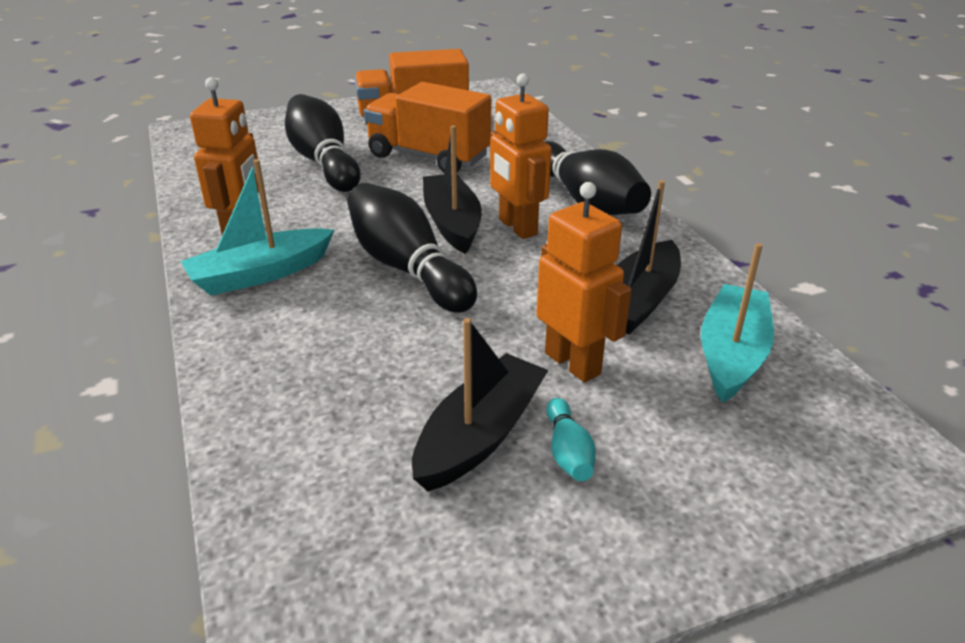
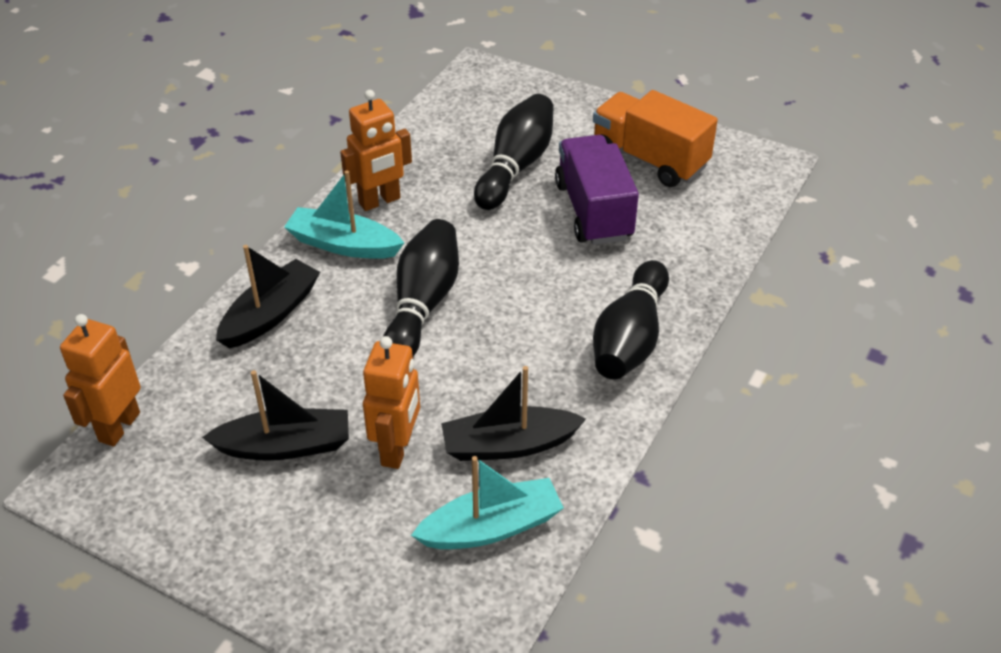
camera: 50 degrees right, 10 degrees up
orange truck [364,82,491,173] -> purple truck [555,135,639,245]
black boat [423,126,482,254] -> black boat moved to [216,245,320,349]
orange robot [490,74,552,239] -> orange robot moved to [60,314,141,446]
turquoise bowling pin [546,398,596,481] -> none

